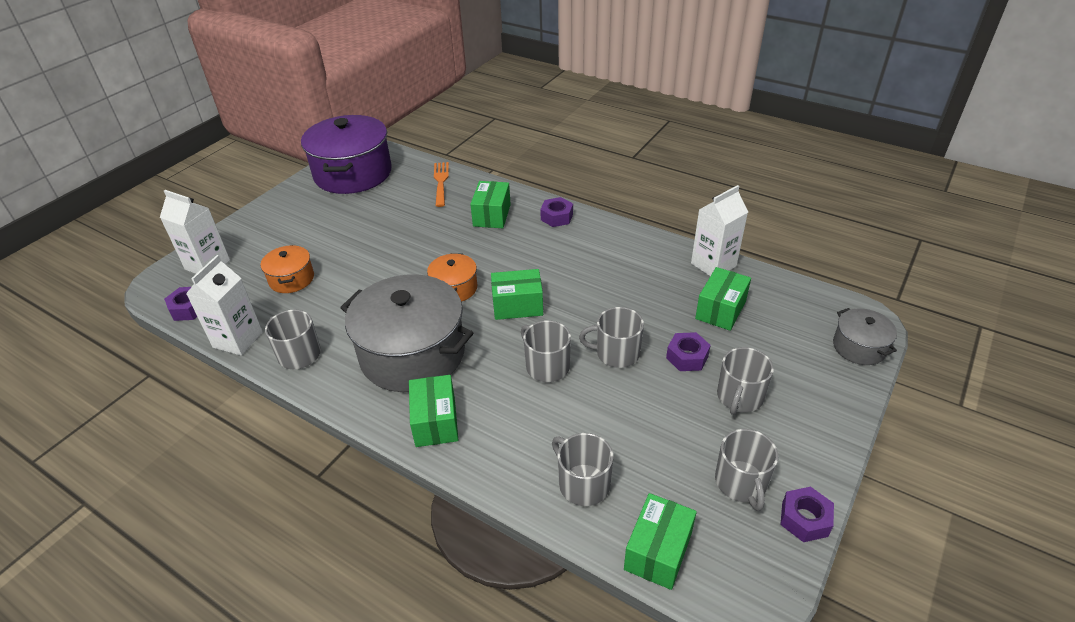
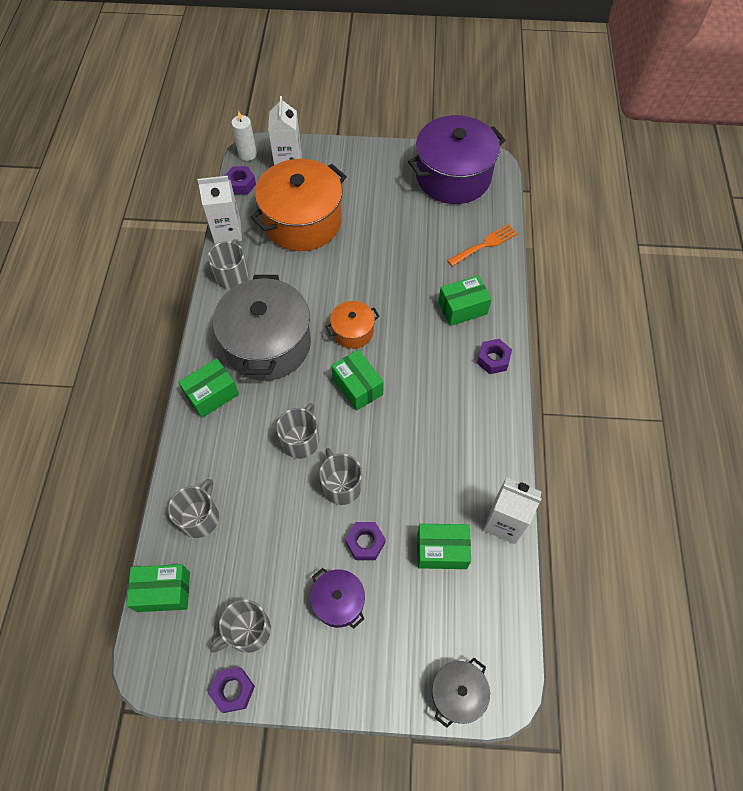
camera: 60 degrees right, 20 degrees up
orange pot [261,245,314,293] -> orange pot [250,159,347,251], size x2.08
grey mug [717,347,774,415] -> purple pot [310,568,365,628]
none -> white candle [231,111,257,161]

